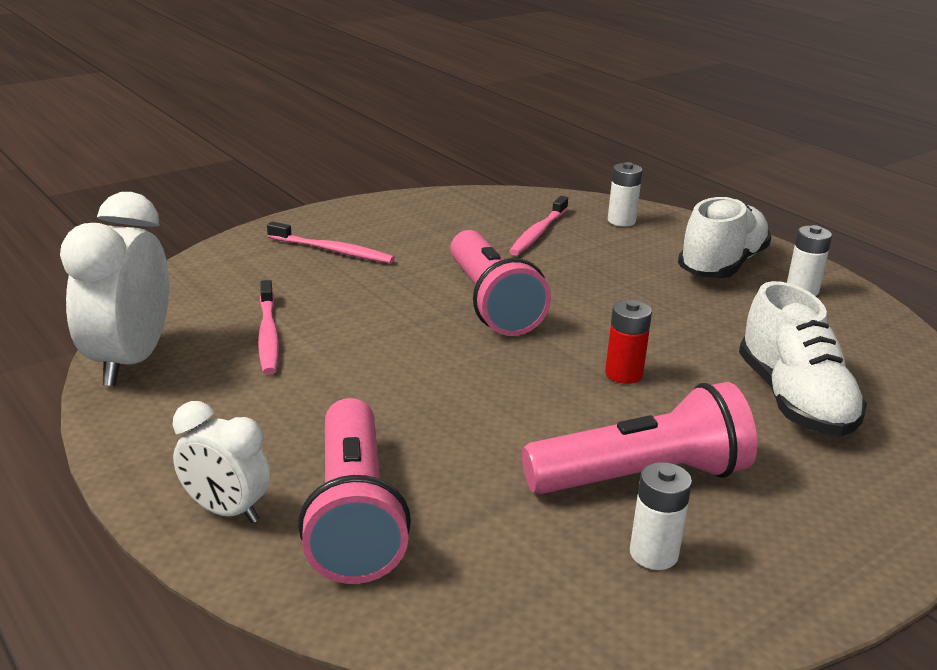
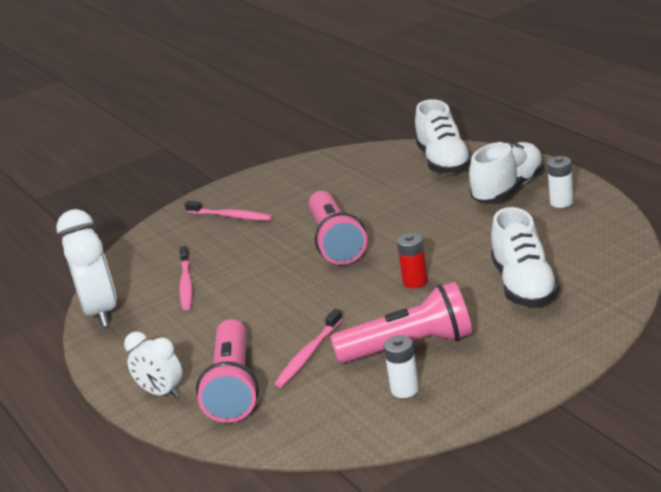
camera: 10 degrees right, 0 degrees up
white clock [60,192,169,386] -> white clock turned 150 degrees clockwise [56,209,117,327]
pink toothbrush [509,196,568,255] -> pink toothbrush moved to [275,309,343,387]
white battery [608,162,642,226] -> white shoe [415,99,472,175]

